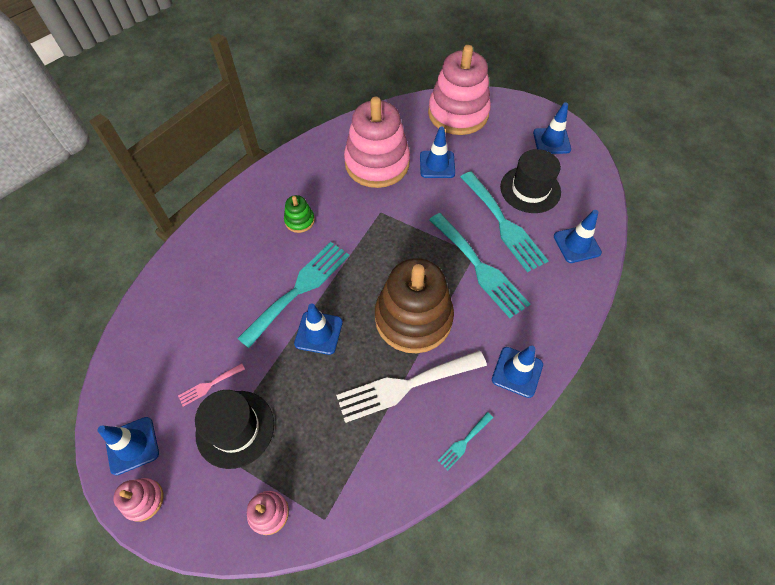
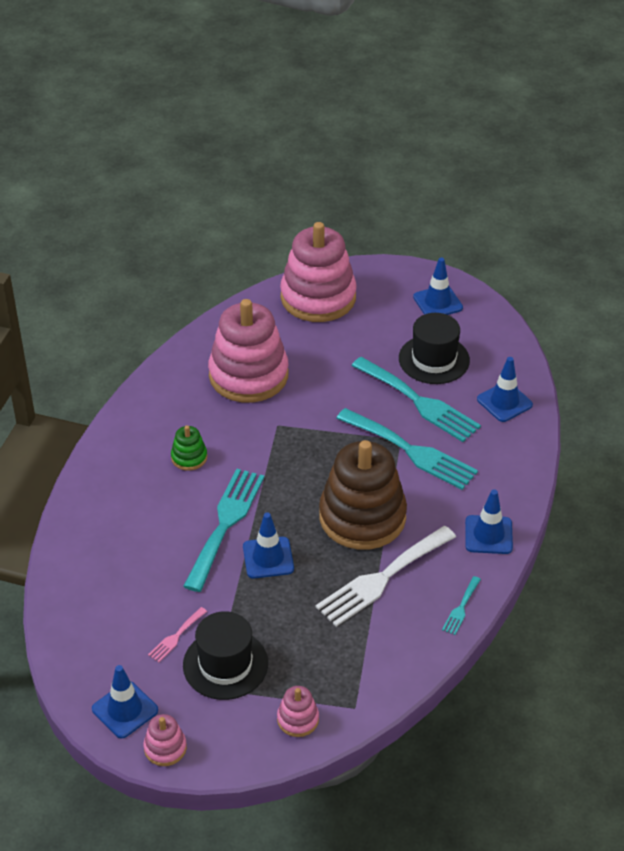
camera: 20 degrees left, 15 degrees down
blue traffic cone [420,127,455,178] -> none

